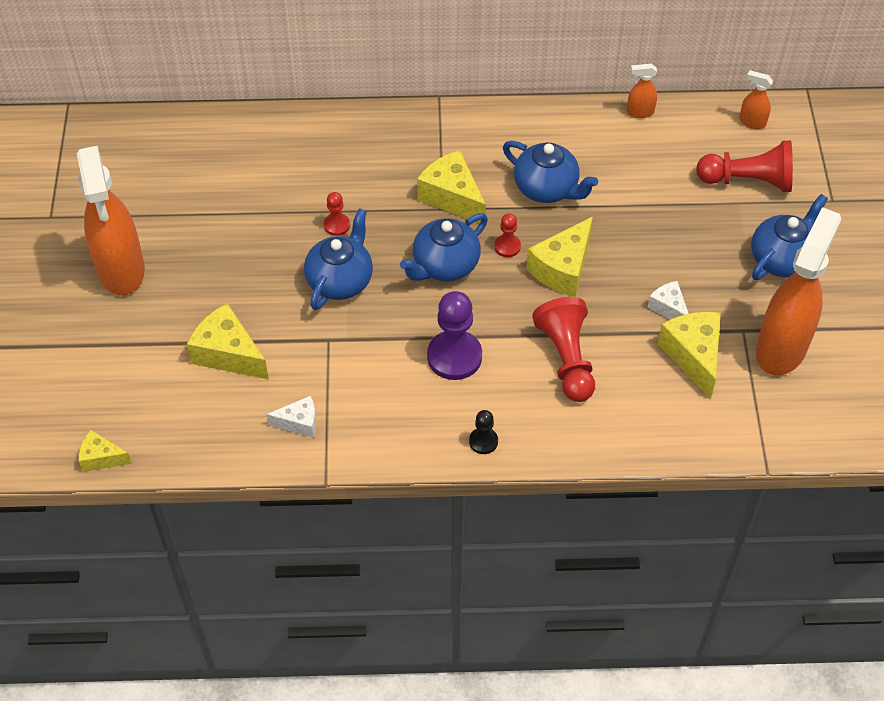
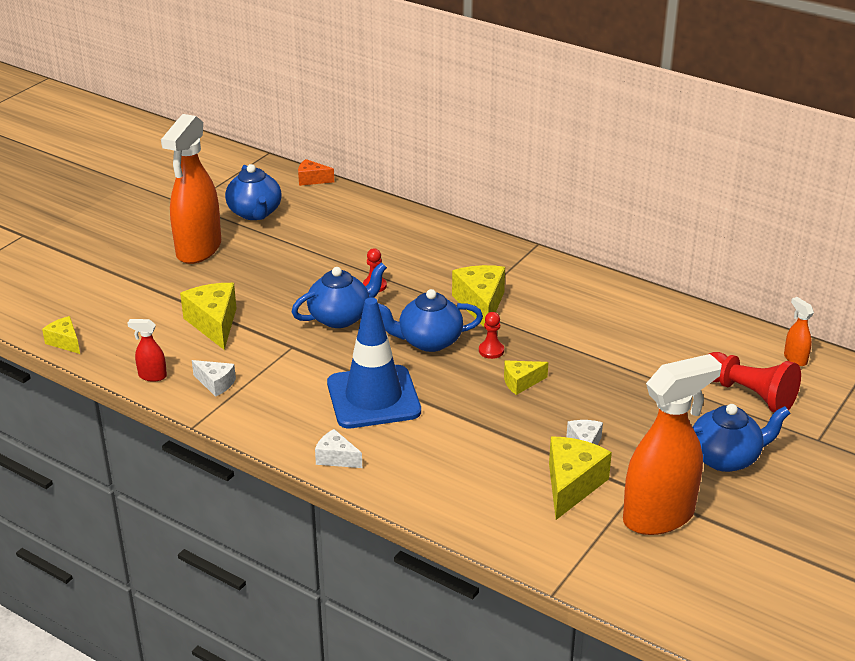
camera: 35 degrees right, 20 degrees down
purple pawn [427,291,482,380] -> blue traffic cone [327,297,421,428]
black pawn [469,410,498,454] -> white cheese [315,429,362,468]
blue teapot [503,141,598,203] -> blue teapot moved to [225,164,282,220]
yellow cheese [526,217,593,297] -> yellow cheese [504,361,548,395], size x0.58
red pawn [532,297,595,402] -> none
orange spray bottle [627,64,657,118] -> none
none -> red spray bottle [127,319,167,382]
none -> orange cheese [298,159,334,186]

